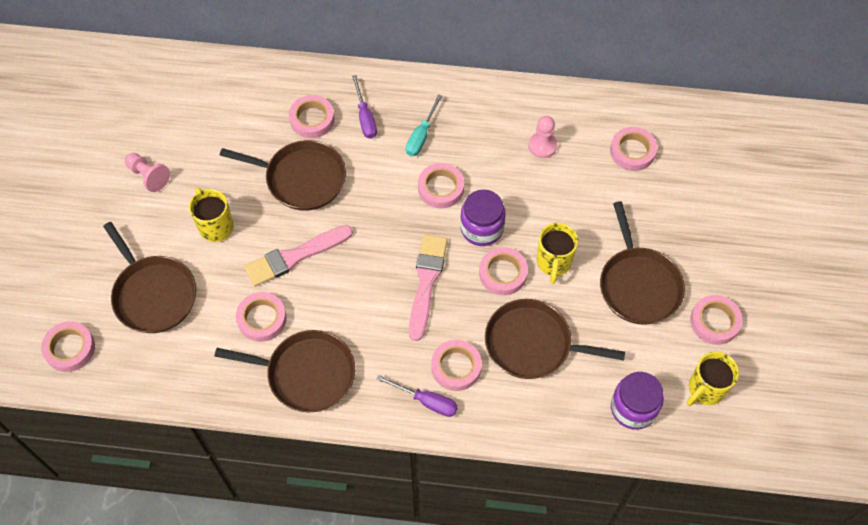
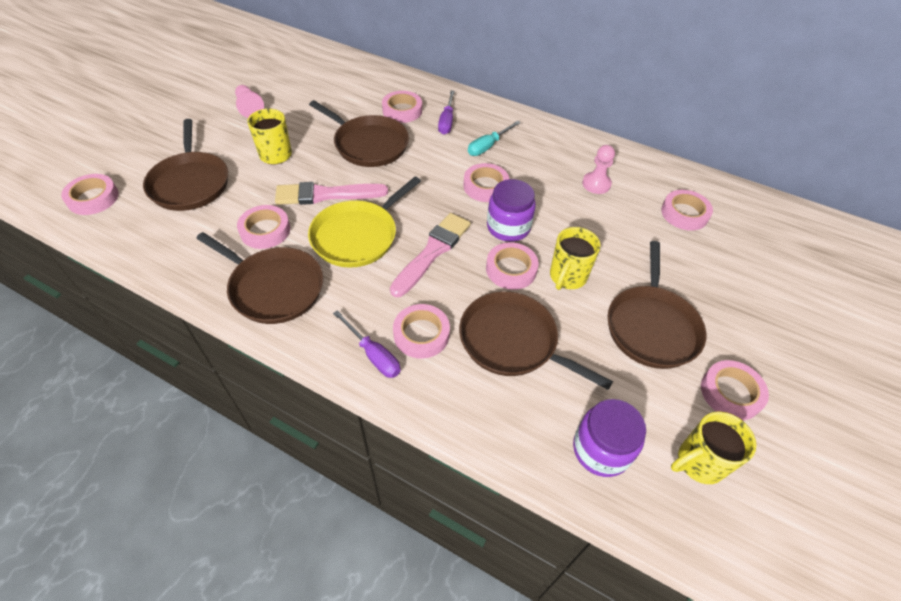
camera: 20 degrees right, 10 degrees down
none -> yellow pan [308,177,421,268]

